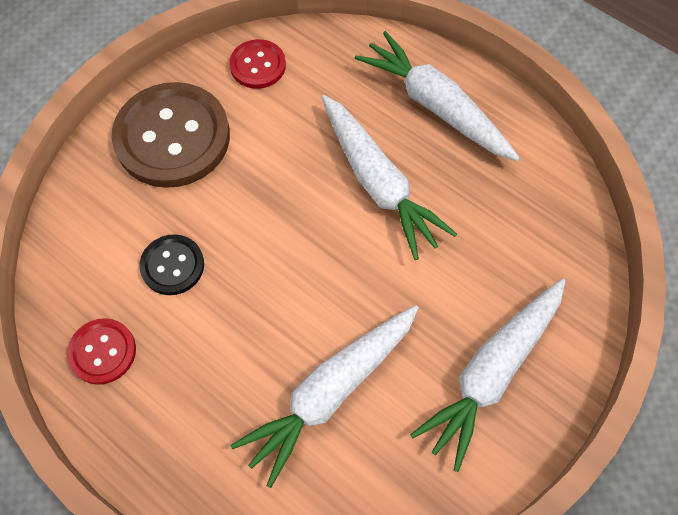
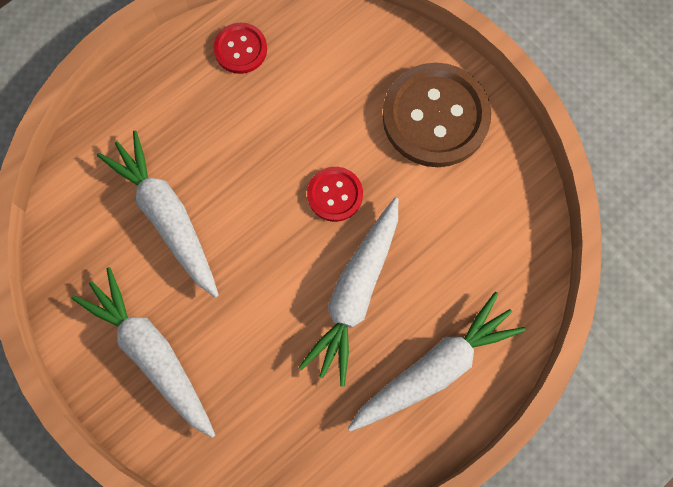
camera: 100 degrees right, 10 degrees up
black button [139,234,204,295] -> none
red button [229,39,286,89] -> red button moved to [307,167,363,222]
white carrot [321,95,457,260] -> white carrot turned 45 degrees counterclockwise [299,197,398,387]

